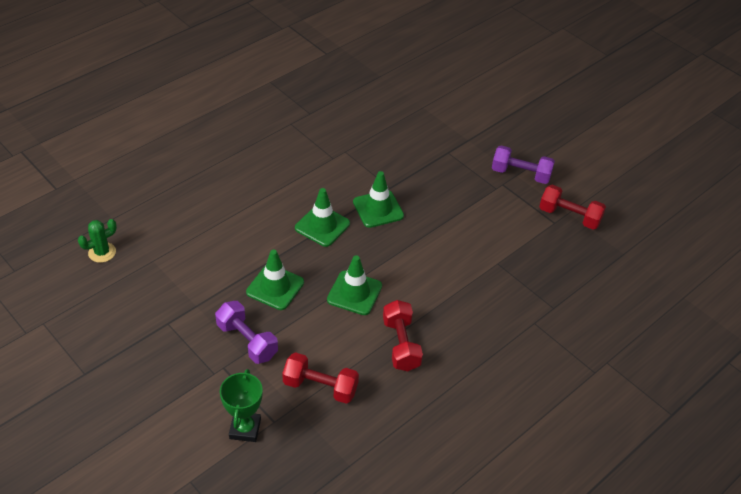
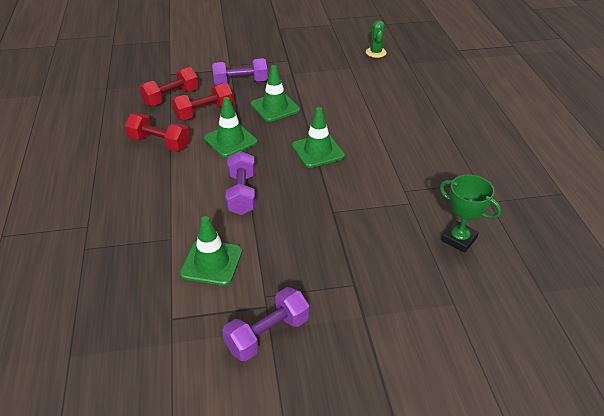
camera: 125 degrees right, 5 degrees down
green trophy [220,369,263,442] -> green trophy moved to [440,174,501,253]
green traffic cone [353,171,404,228] -> green traffic cone moved to [180,216,242,286]
red dumbbell [539,185,606,230] -> red dumbbell moved to [171,83,233,120]
none -> purple dumbbell [226,151,255,215]

